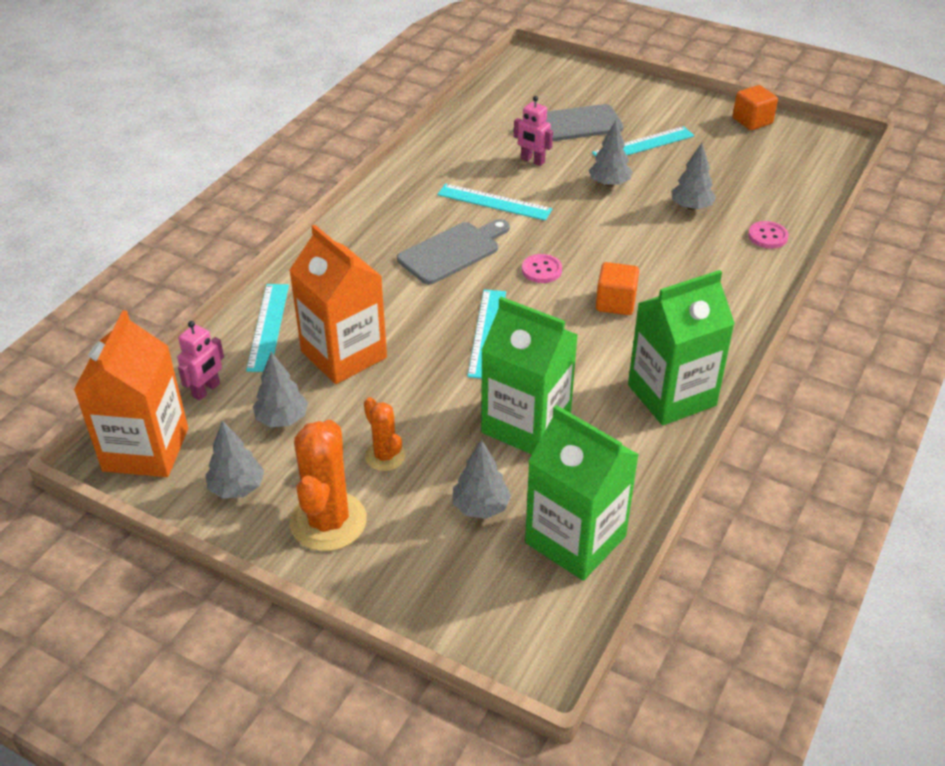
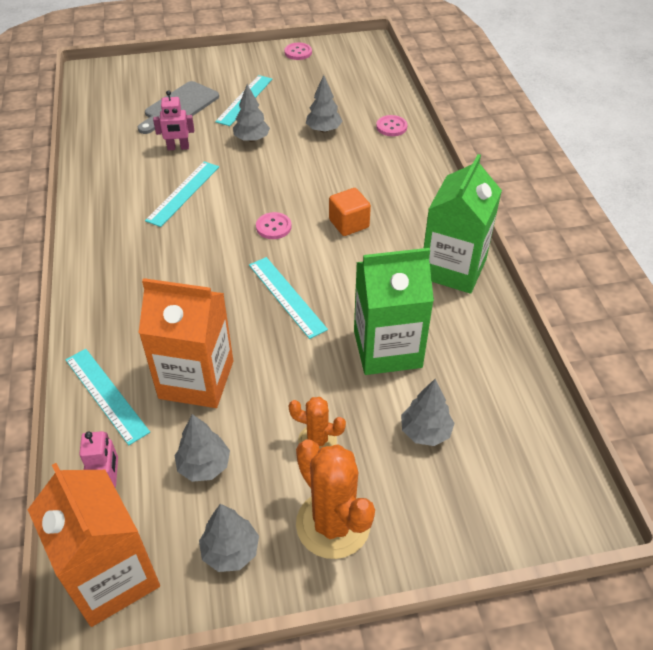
camera: 40 degrees left, 5 degrees up
grey cutting board [397,219,510,284] -> none
turquoise ruler [437,184,552,221] -> turquoise ruler turned 45 degrees counterclockwise [145,161,219,227]
green carton [525,405,639,581] -> none
orange cube [733,85,778,130] -> pink button [285,43,312,60]

